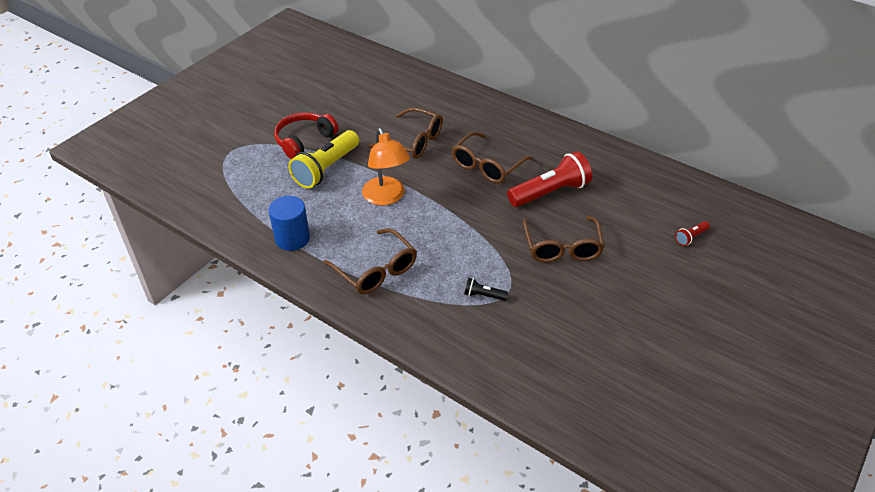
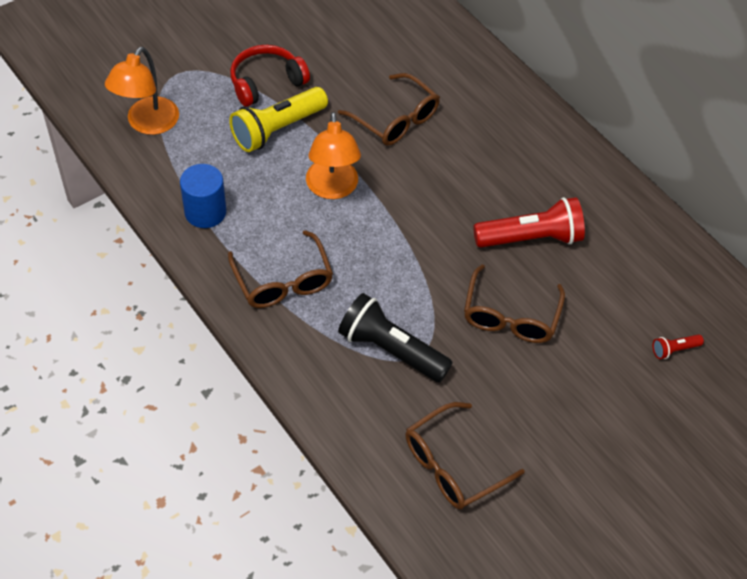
camera: 15 degrees right, 10 degrees up
brown glasses [452,132,533,183] -> brown glasses moved to [405,402,525,509]
black flashlight [464,278,508,301] -> black flashlight [338,293,453,382], size x2.25
none -> orange lamp [105,47,179,135]

